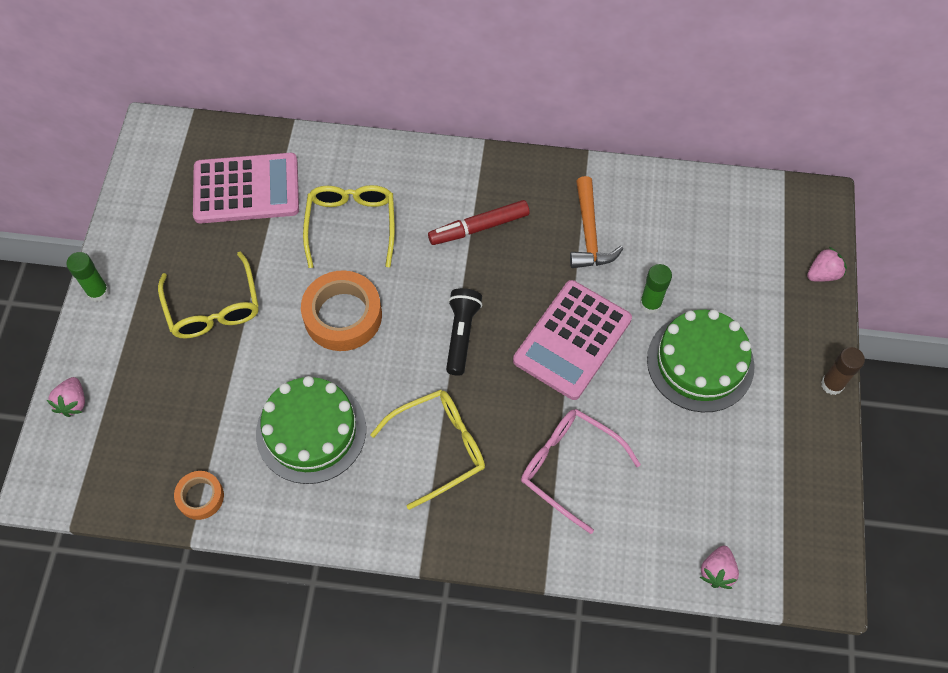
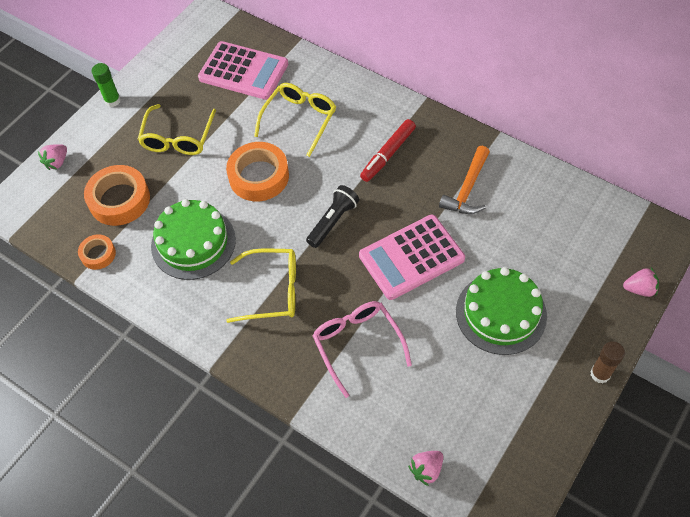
camera: 30 degrees right, 5 degrees down
red marker [428,200,530,245] -> red marker turned 60 degrees counterclockwise [360,119,416,182]
green glue stick [640,264,672,314] -> none
none -> orange tape [84,165,150,226]

